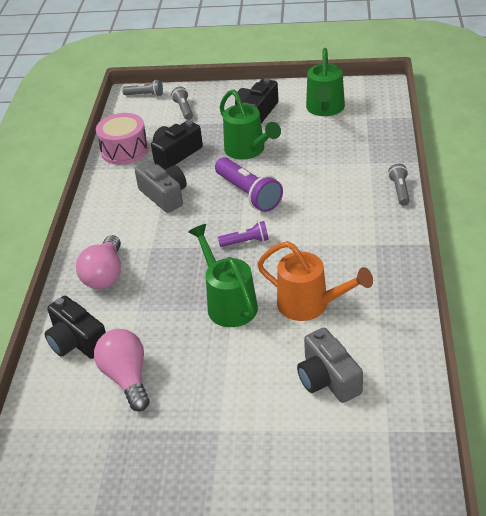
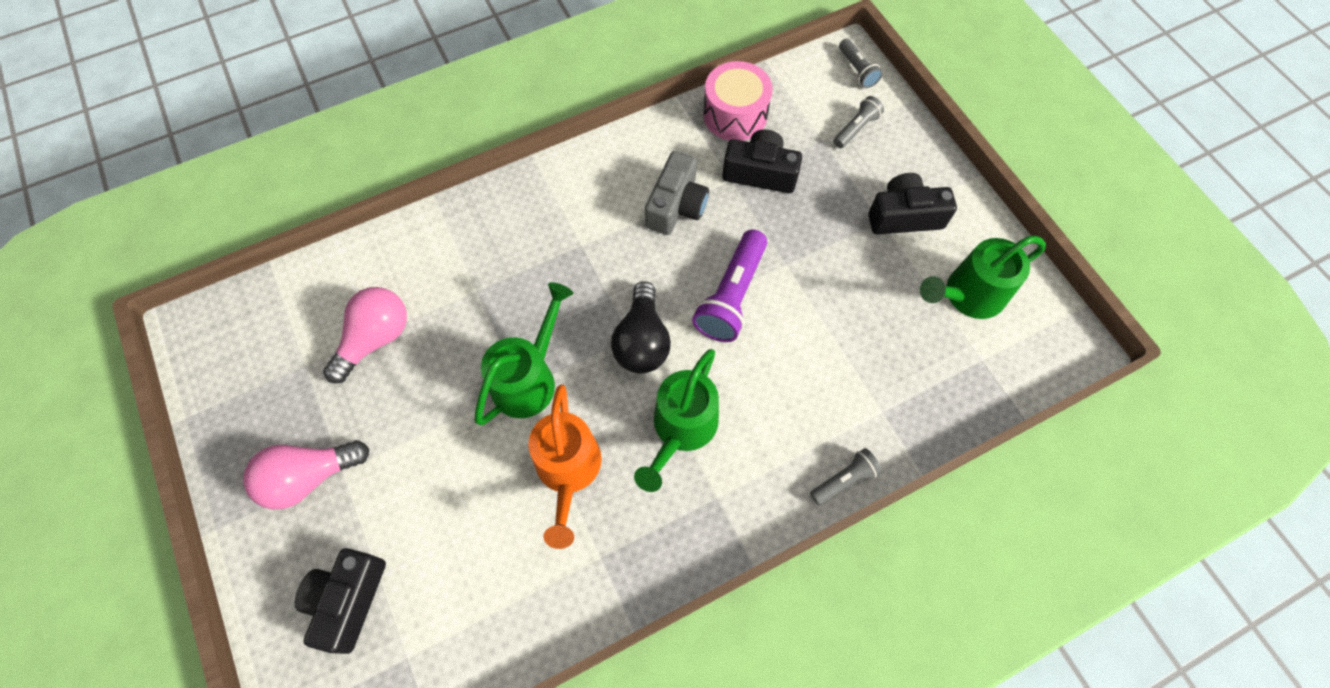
camera: 55 degrees right, 25 degrees up
black camera [45,296,106,359] -> black camera moved to [294,548,386,654]
pink light bulb [76,235,121,289] -> pink light bulb moved to [243,440,369,509]
purple flashlight [218,221,269,247] -> black light bulb [611,281,671,373]
green watering can [220,89,281,160] -> green watering can moved to [634,349,719,492]
grey camera [297,328,363,403] -> none

